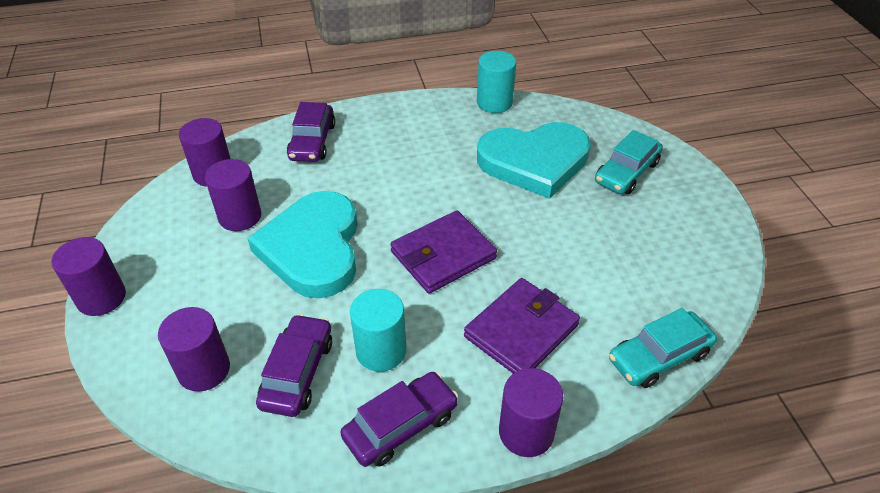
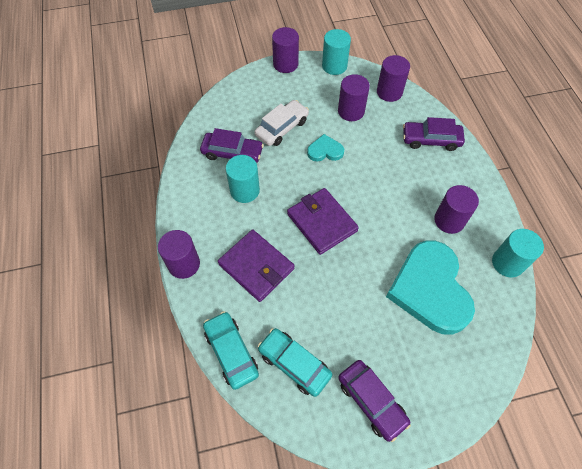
camera: 90 degrees right, 15 degrees up
purple cylinder [158,307,230,392] -> purple cylinder moved to [434,185,479,234]
turquoise heart [247,191,358,298] -> turquoise heart [307,134,344,162], size x0.45
purple car [340,372,459,467] -> purple car moved to [338,360,411,442]
turquoise car [595,130,663,194] -> turquoise car moved to [258,328,332,397]
none -> white car [255,100,309,146]
none -> turquoise cylinder [322,29,351,75]

